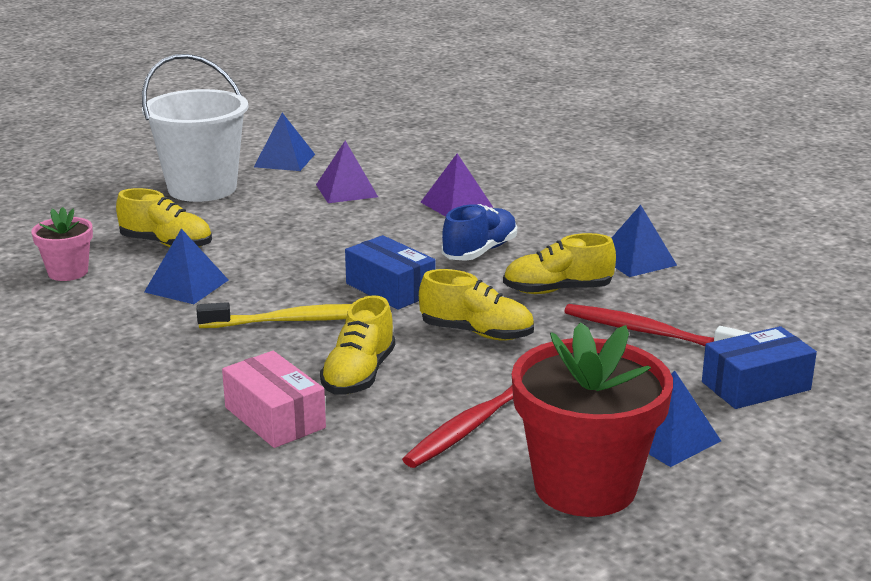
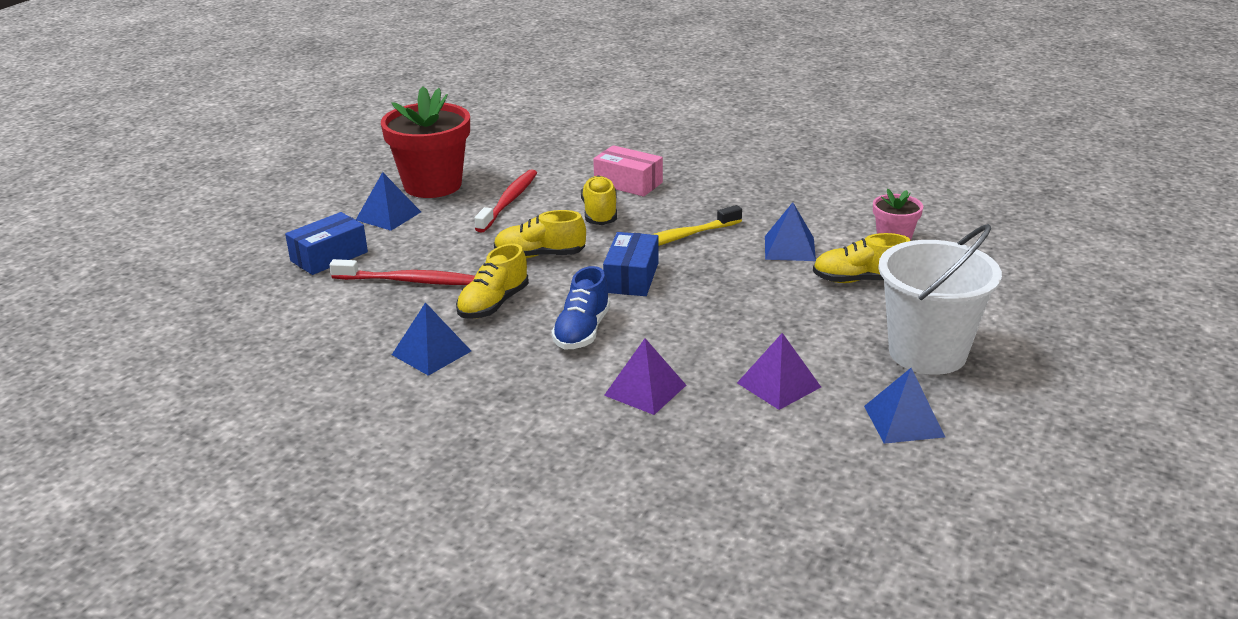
camera: 160 degrees right, 5 degrees up
blue box [345,235,436,310] -> blue box turned 75 degrees clockwise [603,232,658,296]
yellow shoe [503,233,616,294] -> yellow shoe turned 150 degrees clockwise [456,243,529,319]

